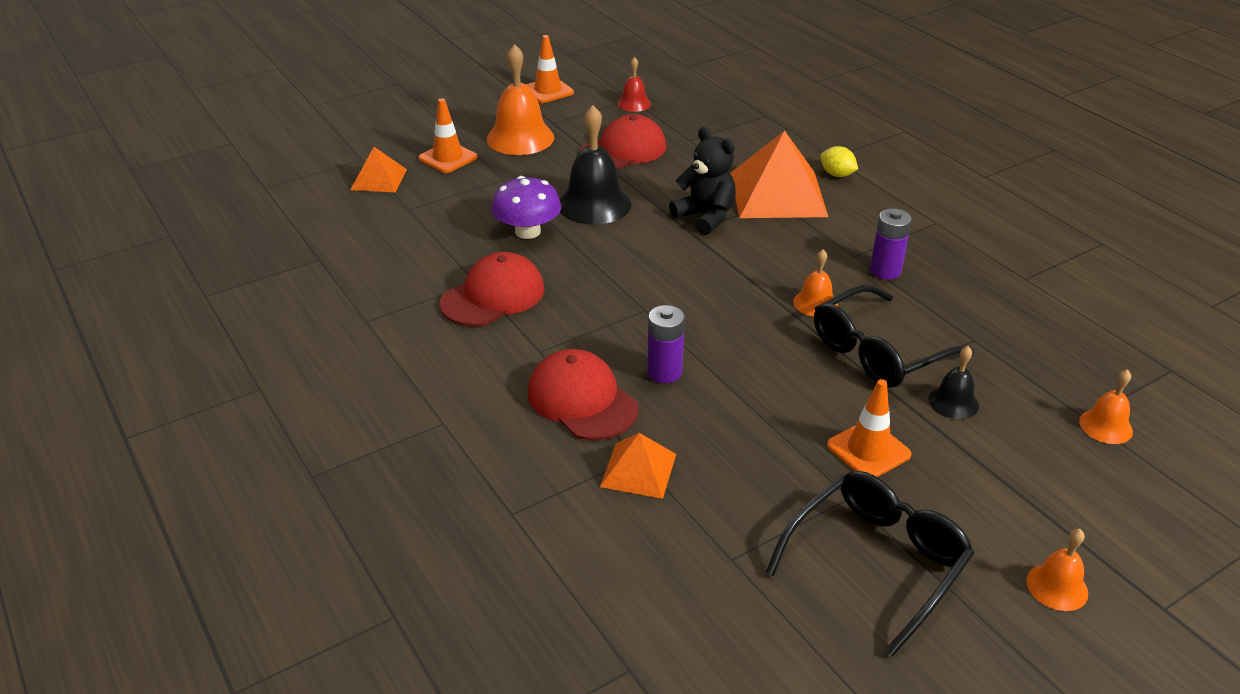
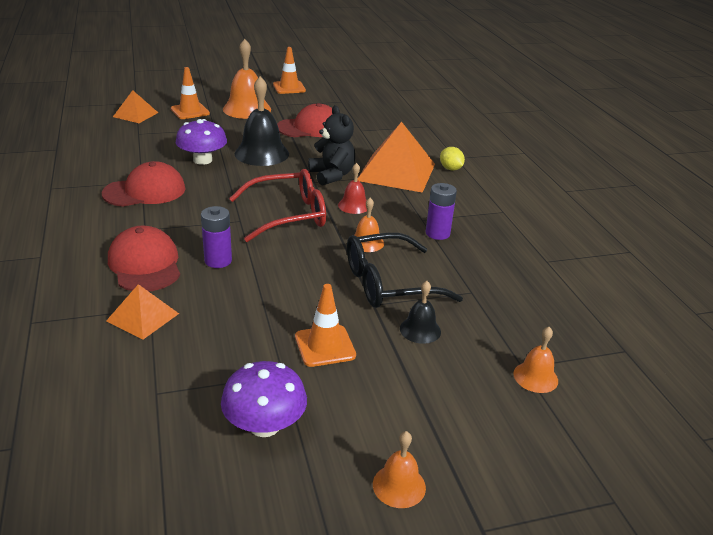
camera: 15 degrees right, 5 degrees down
red bell [617,57,651,112] -> red bell moved to [338,163,367,214]
black glasses [765,471,975,657] -> purple mushroom [221,361,307,437]
none -> red glasses [229,169,326,242]

